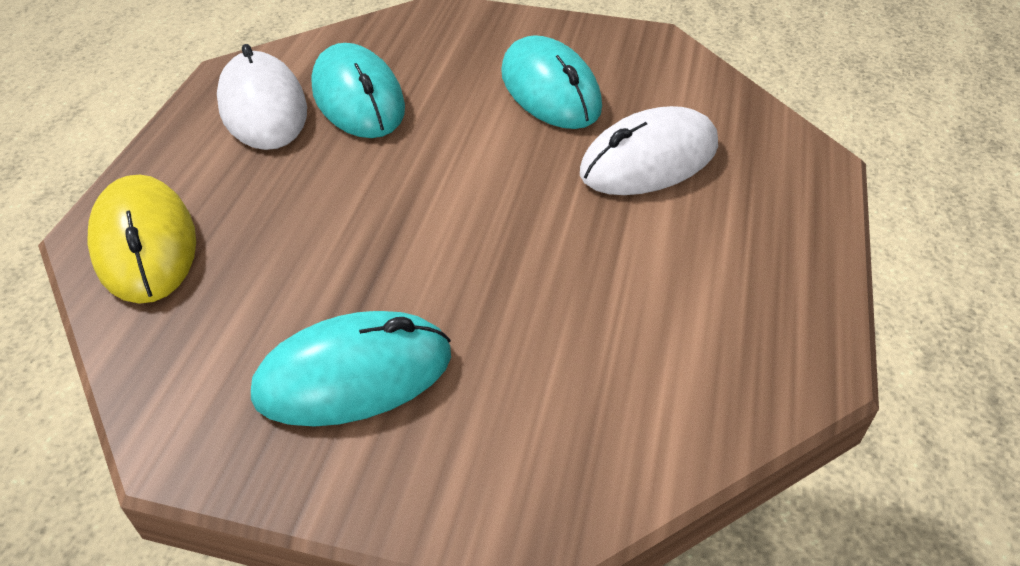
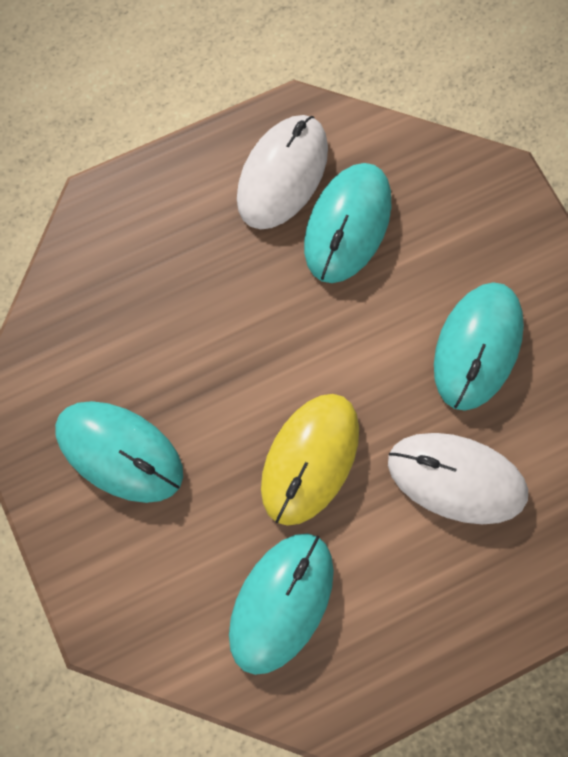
camera: 50 degrees right, 30 degrees up
yellow mouse [87,175,196,303] -> yellow mouse moved to [261,394,359,526]
none -> turquoise mouse [229,533,334,675]

